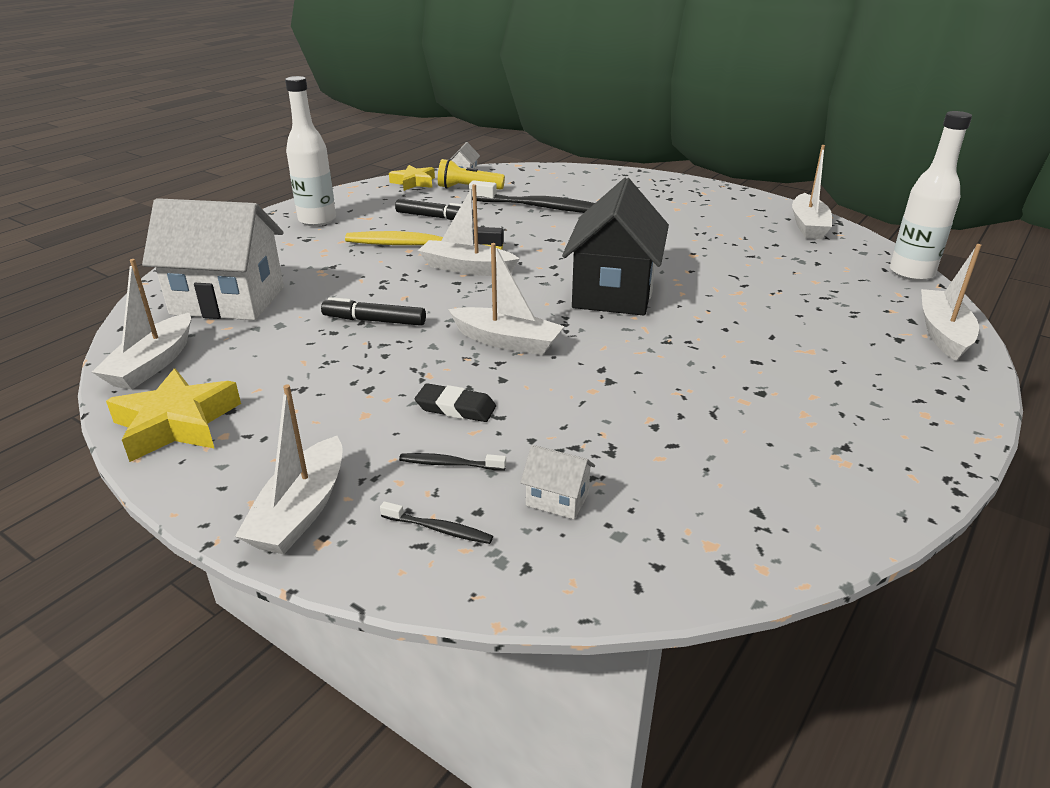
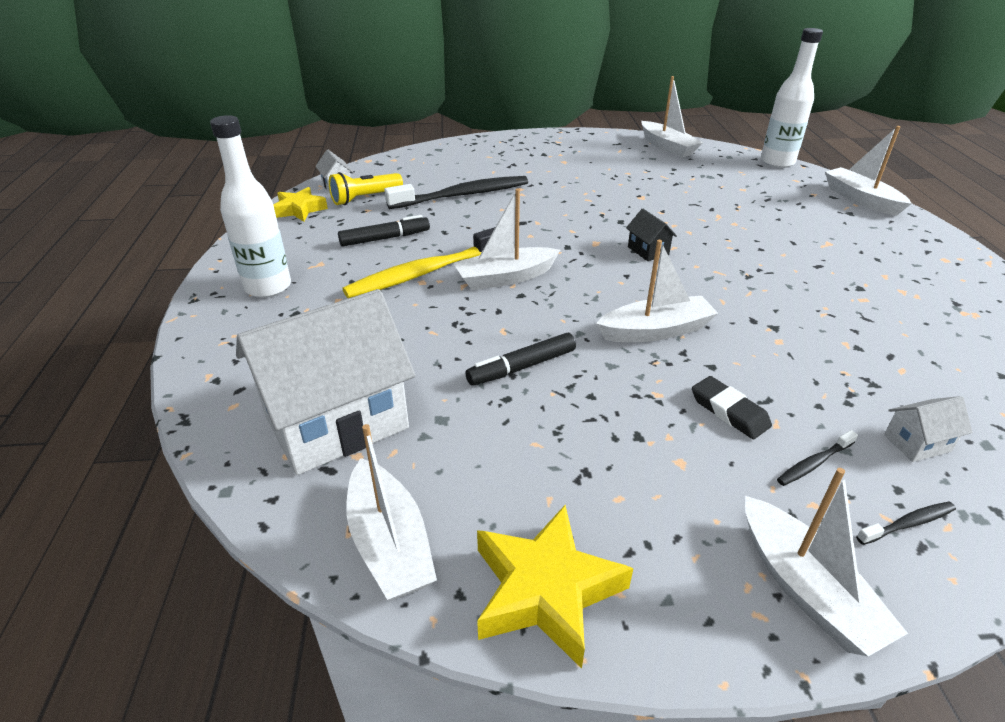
camera: 40 degrees left, 5 degrees up
black eraser [415,383,496,422] -> black eraser turned 75 degrees clockwise [692,376,772,439]
black house [562,178,669,316] -> black house [626,209,677,261], size x0.40

